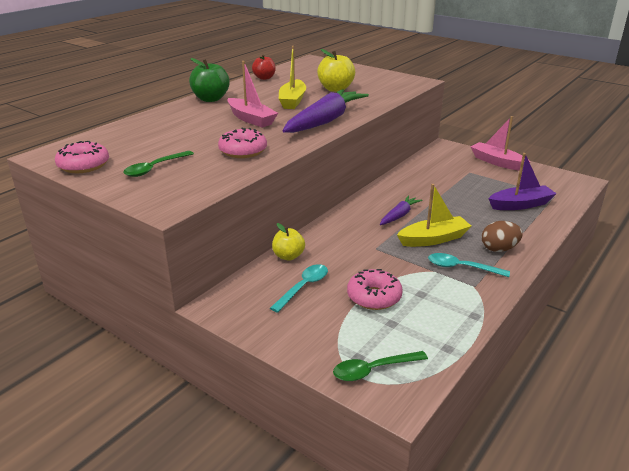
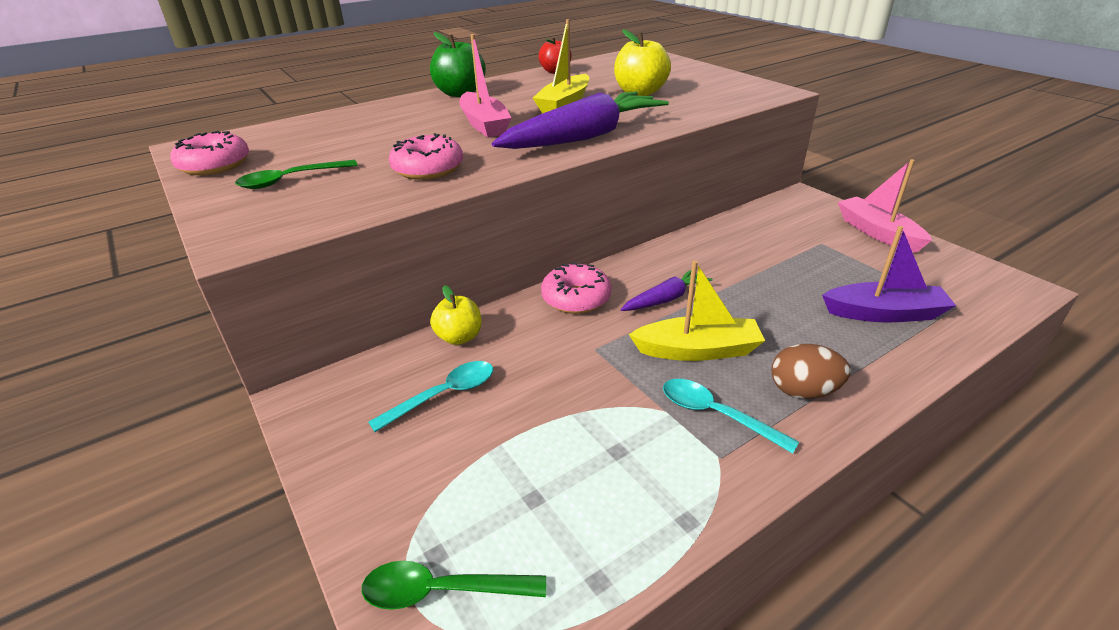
camera: 20 degrees right, 5 degrees up
pink donut [347,269,403,310] -> pink donut moved to [541,262,612,314]

